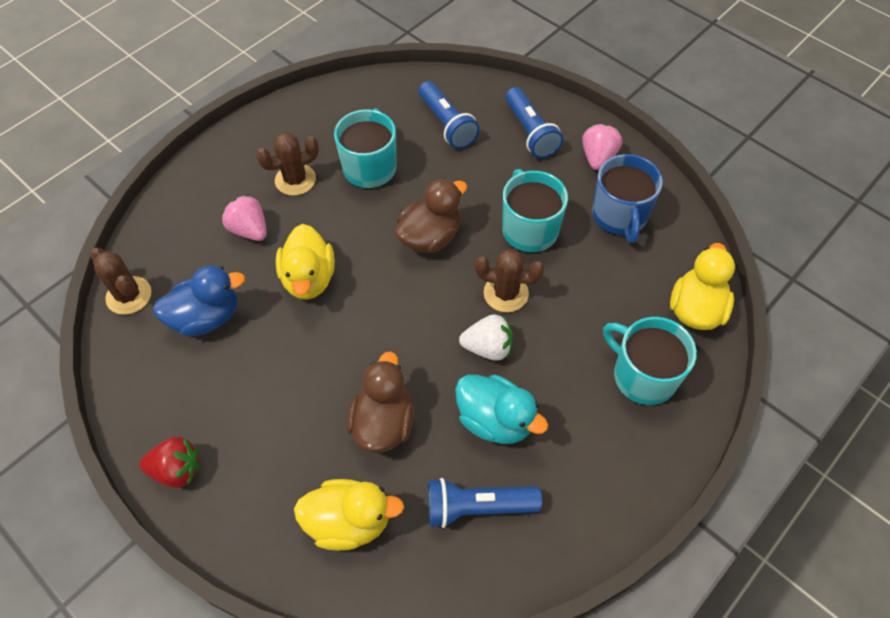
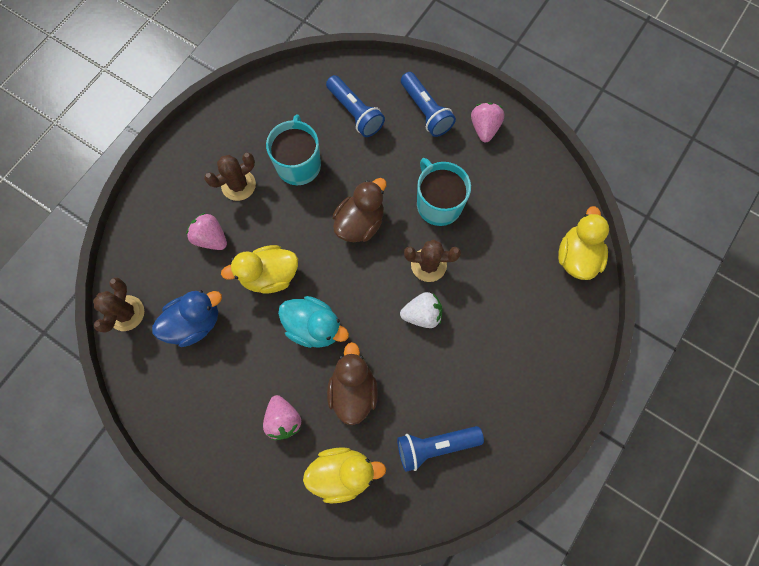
camera: 10 degrees left, 15 degrees up
brown cactus [90,248,151,315] -> brown cactus turned 60 degrees clockwise [93,277,144,333]
red strawberry [139,437,199,488] -> none
yellow duck [276,224,335,300] -> yellow duck turned 90 degrees clockwise [221,245,298,294]
turquoise duck [455,375,548,444] -> turquoise duck moved to [278,296,349,348]
blue mug [592,154,663,243] -> none
turquoise mug [603,317,697,405] -> none
none -> pink strawberry [263,395,301,440]

